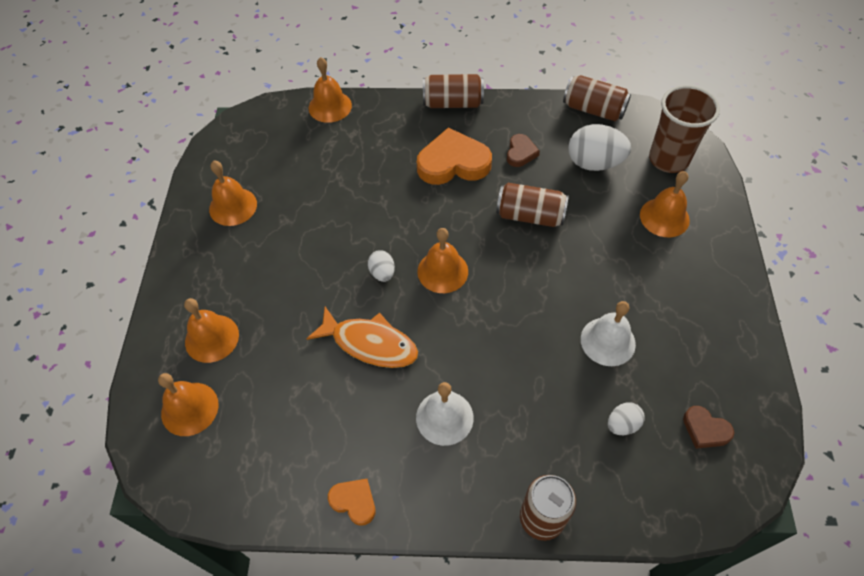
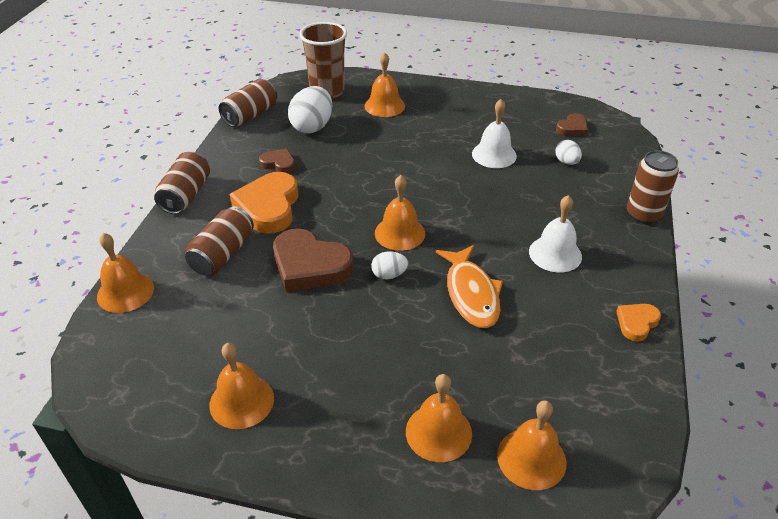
camera: 80 degrees left, 15 degrees down
orange fish [307,306,418,368] -> orange fish turned 135 degrees clockwise [436,245,503,328]
brown can [496,183,569,227] -> brown can moved to [185,206,254,276]
none -> brown heart [273,228,353,292]

